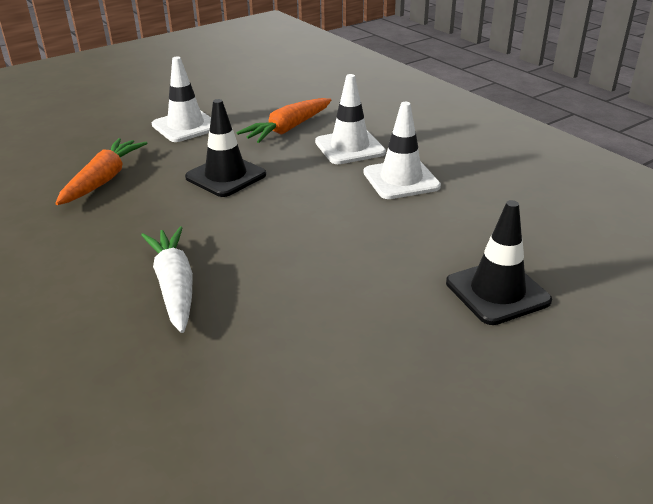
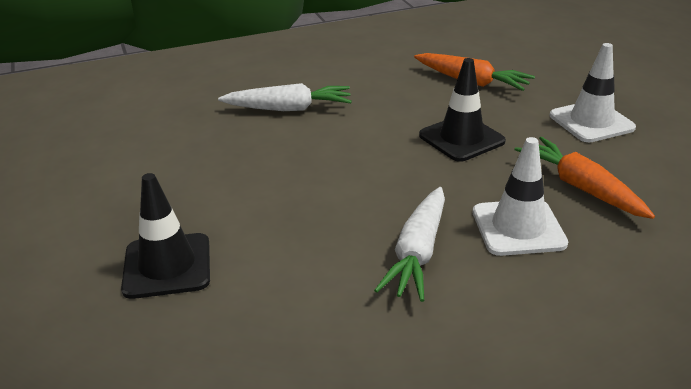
camera: 105 degrees right, 0 degrees up
white traffic cone [363,102,441,199] -> white carrot [374,187,445,302]

